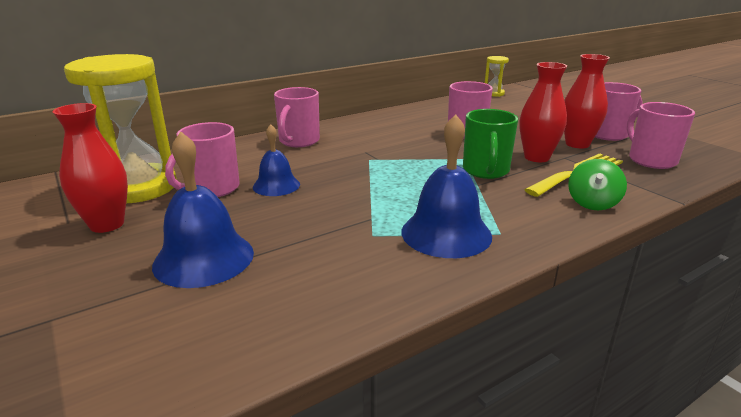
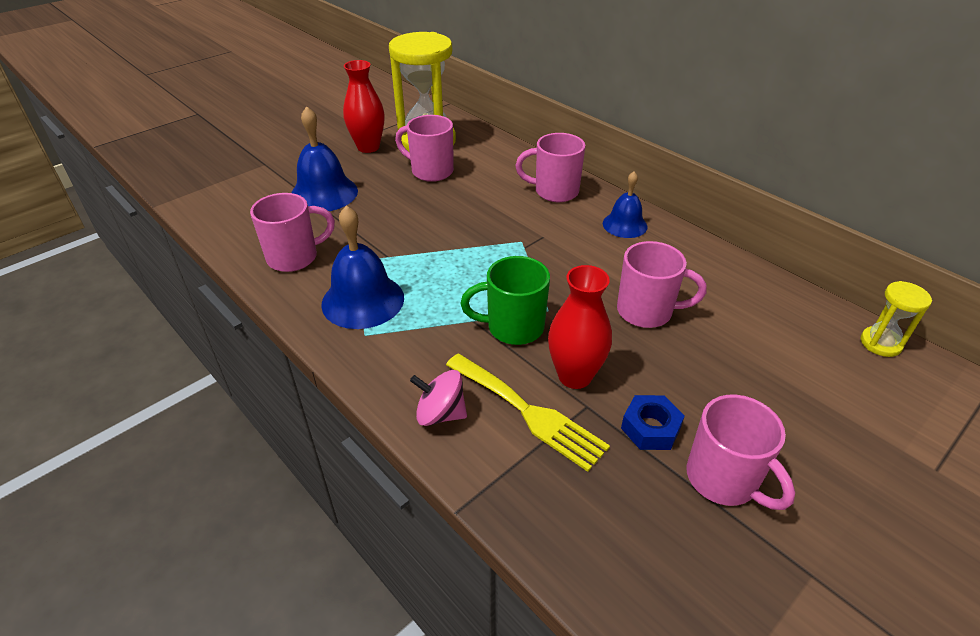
camera: 80 degrees right, 15 degrees up
blue bell [253,124,300,196] -> blue bell moved to [603,171,648,238]
red vase [564,54,610,148] -> blue nut [621,395,685,450]
green spinning top [568,159,627,210] -> pink spinning top [410,370,467,426]
pink mug [627,102,695,169] -> pink mug moved to [250,193,335,272]

